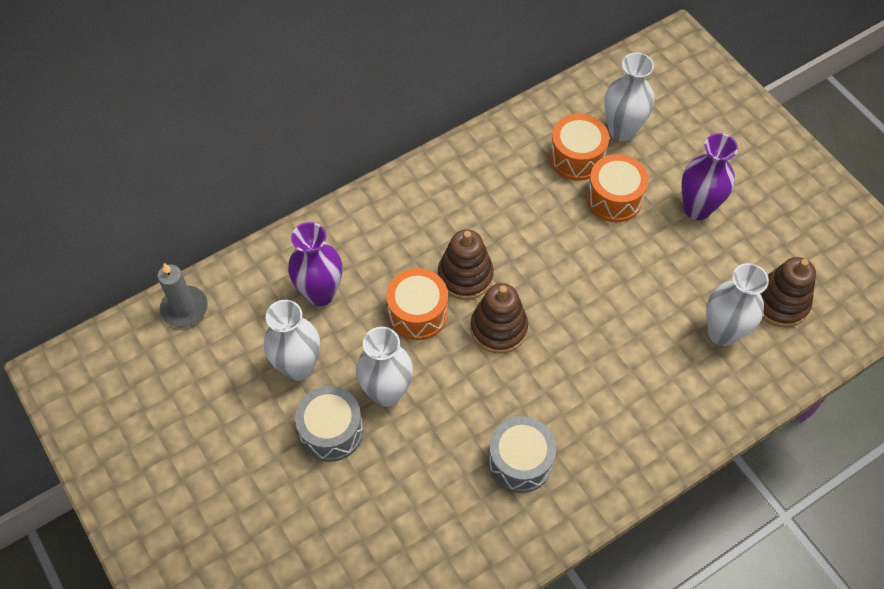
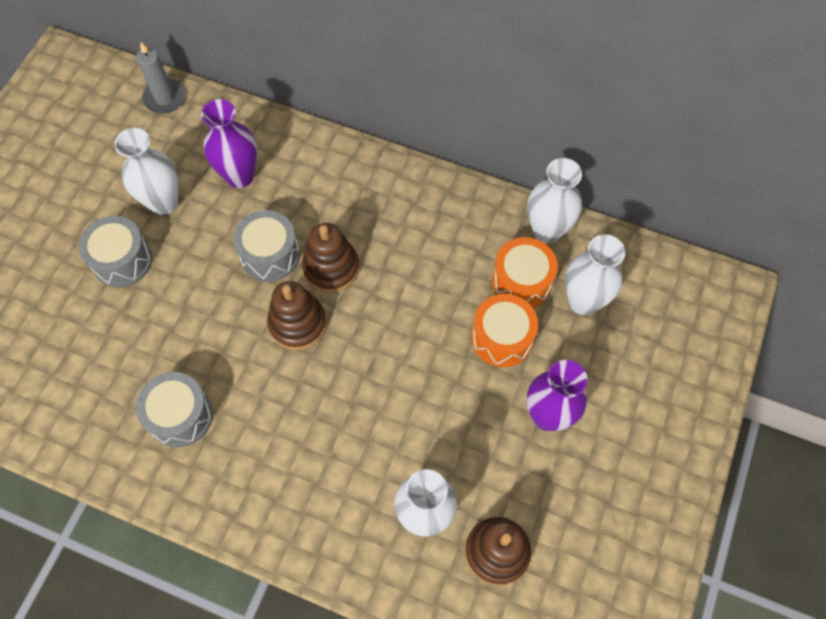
camera: 55 degrees right, 5 degrees up
white vase [356,327,413,407] -> white vase moved to [527,158,582,244]
orange drum [386,268,448,340] -> grey drum [233,210,300,282]

